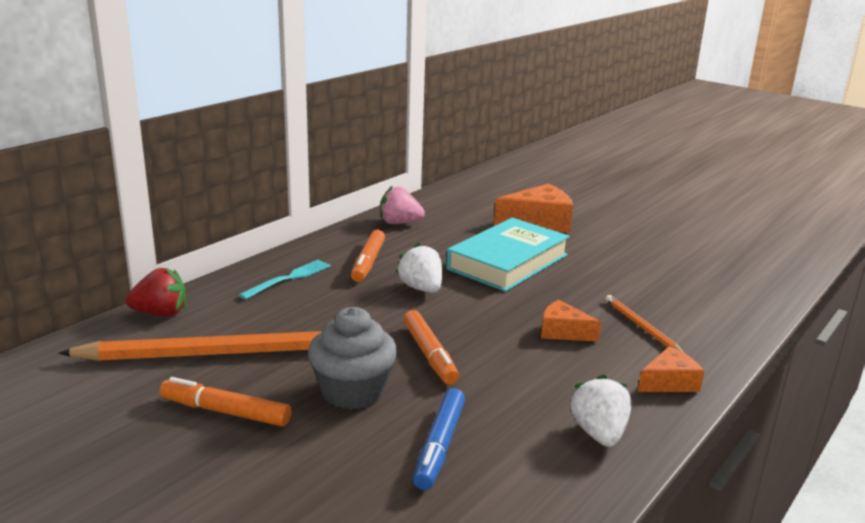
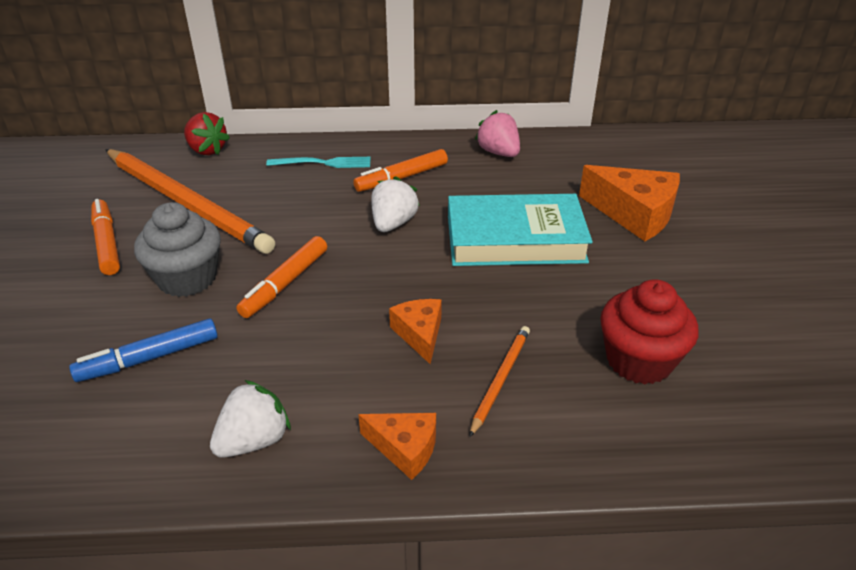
camera: 50 degrees right, 15 degrees up
none -> red cupcake [600,279,698,385]

